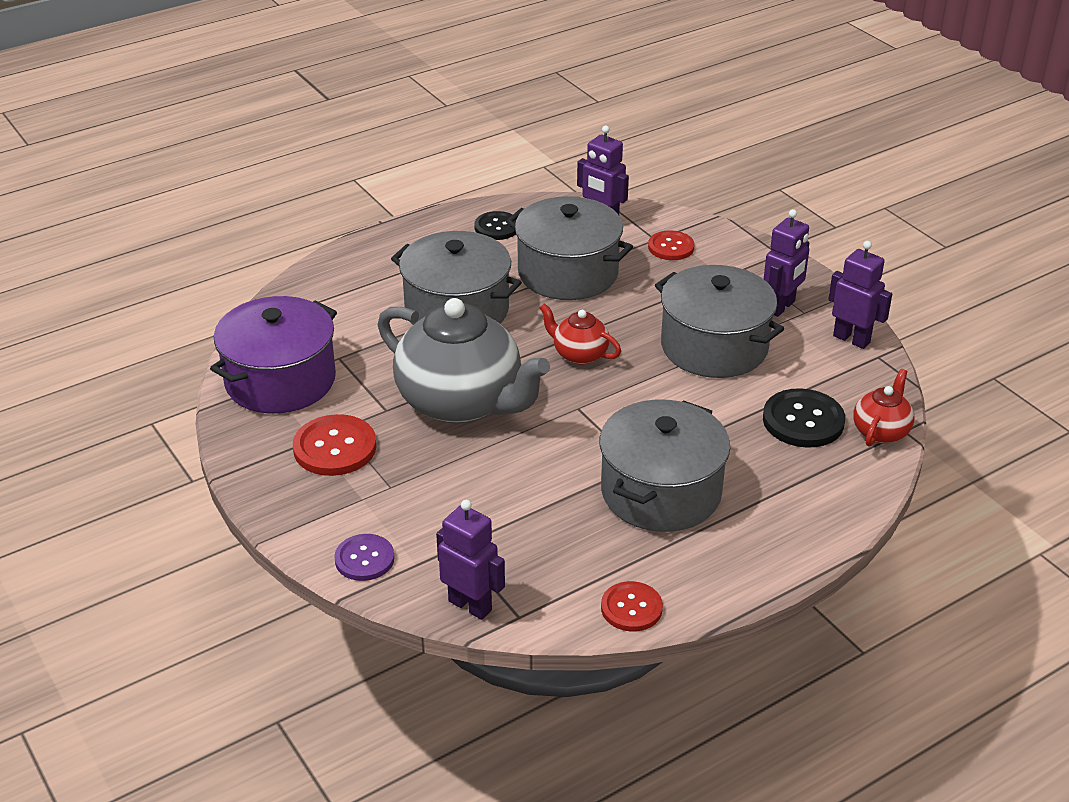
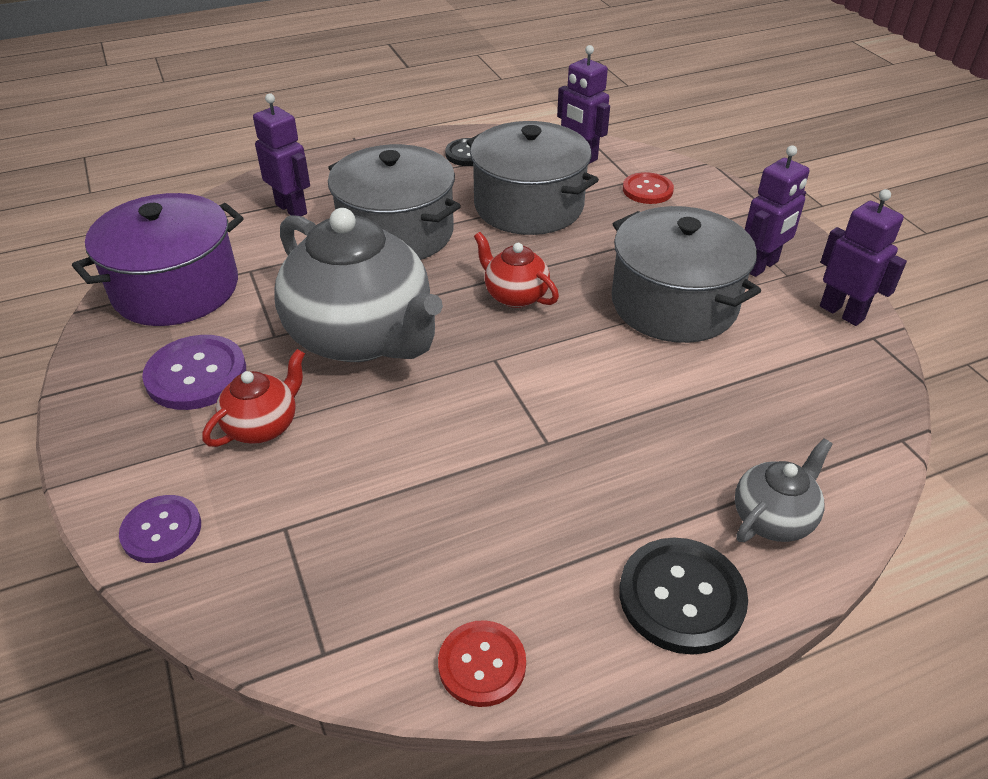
camera: 10 degrees right, 5 degrees up
red button [293,414,376,476] -> purple button [142,335,246,410]
purple robot [436,500,505,620] -> purple robot moved to [253,93,310,216]
grey pot [600,399,730,532] -> none
black button [763,388,845,448] -> black button moved to [620,538,748,655]
red teapot [853,369,914,447] -> red teapot moved to [202,349,305,447]
none -> grey teapot [735,438,832,542]

